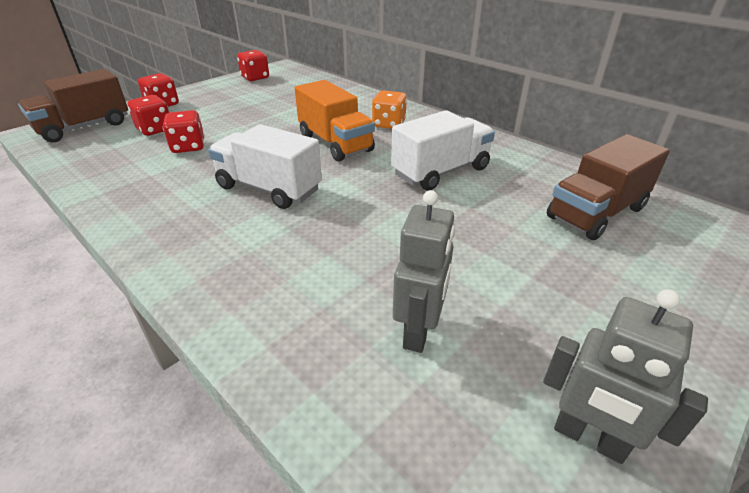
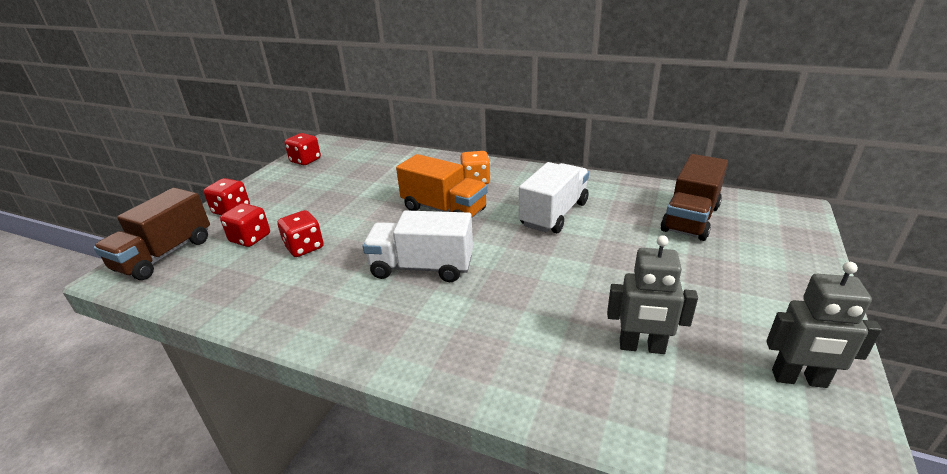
camera: 20 degrees left, 5 degrees down
grey robot [393,190,455,353] -> grey robot turned 105 degrees clockwise [607,235,698,354]

